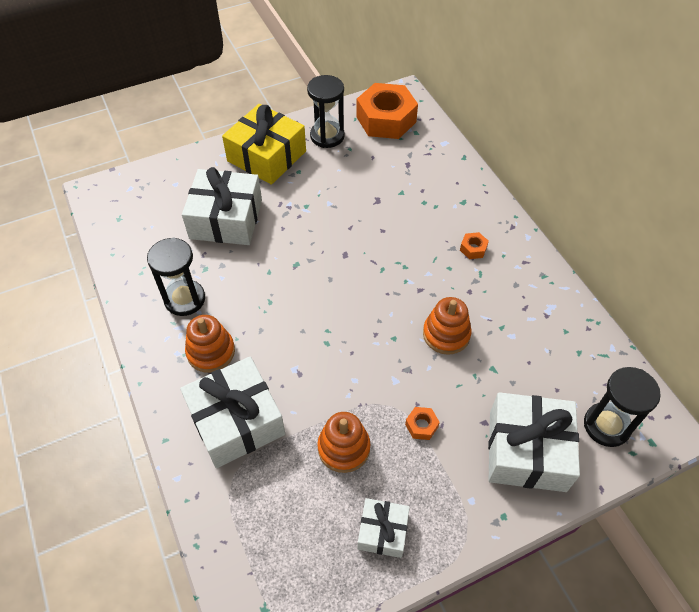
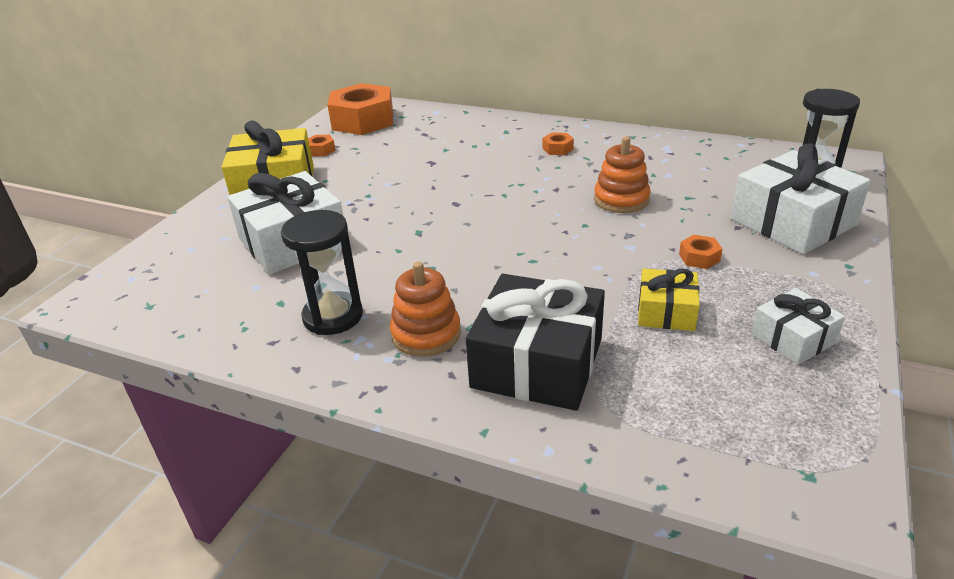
camera: 40 degrees left, 20 degrees down
white gift [180,357,285,468] -> black gift [466,274,605,411]
black hourglass [307,75,345,148] -> orange nut [308,135,336,156]
orange stacking toy [317,412,371,473] -> yellow gift [638,268,700,331]

